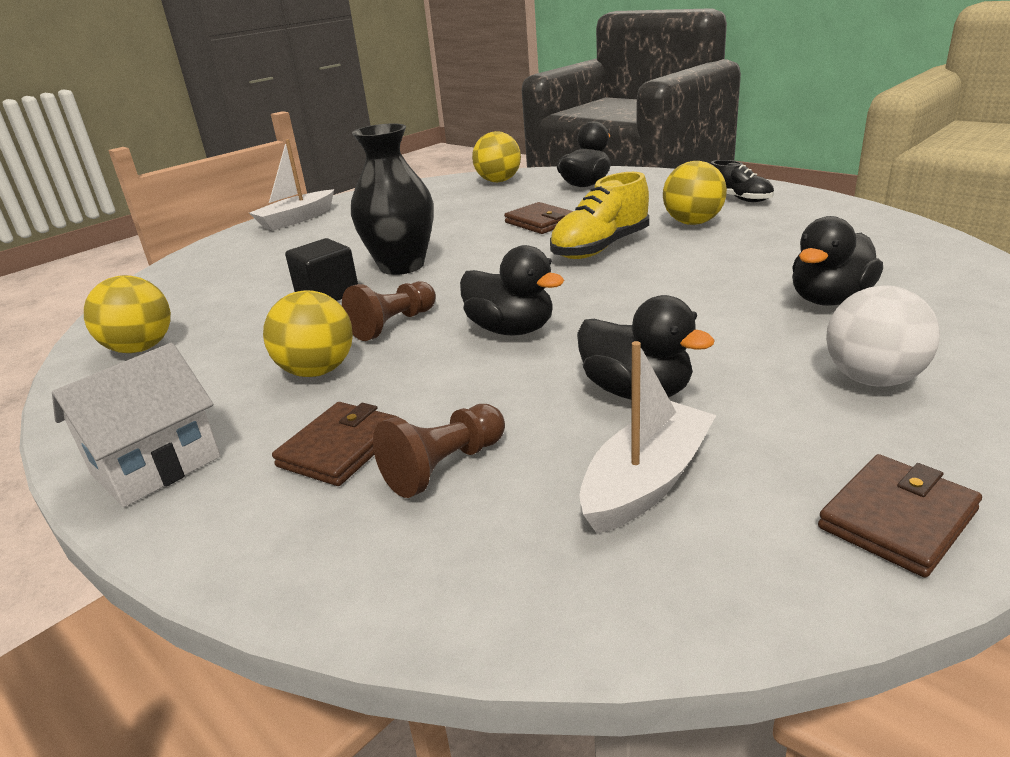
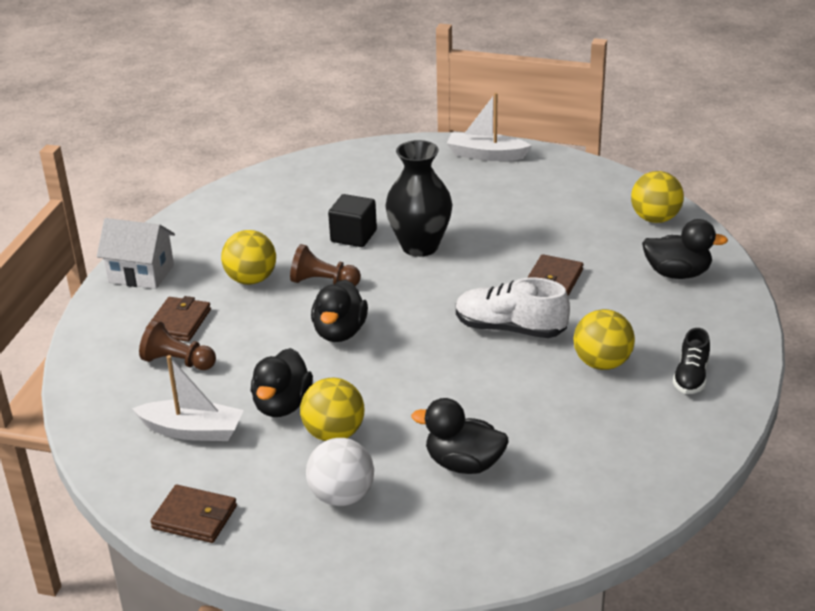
camera: 60 degrees right, 5 degrees up
yellow ball [84,275,171,353] -> yellow ball moved to [300,378,365,441]
brown wallet [272,402,399,486] -> brown wallet turned 75 degrees counterclockwise [146,296,211,342]
yellow shoe [550,172,649,259] -> white shoe [456,277,570,338]

